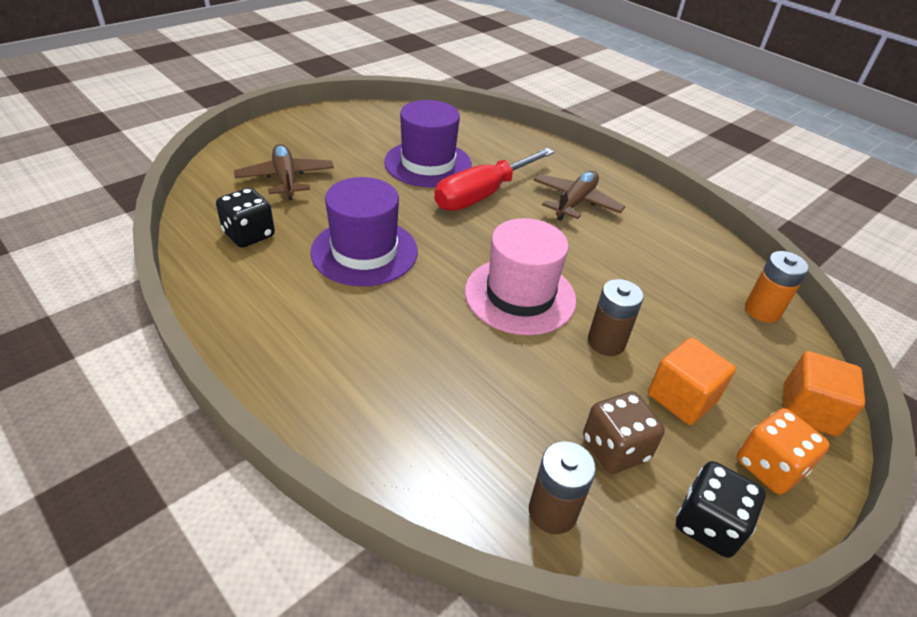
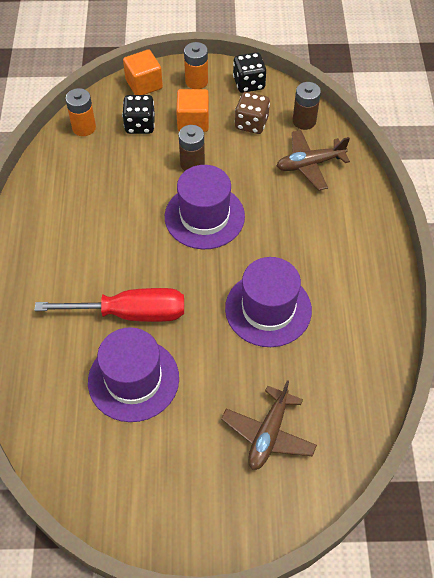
camera: 135 degrees left, 15 degrees up
black dice [216,188,275,248] -> black dice moved to [122,95,155,134]
pink hat [465,218,576,335] -> purple hat [165,165,245,249]
brown plane [533,171,625,221] -> brown plane moved to [277,130,350,191]
orange dice [737,408,830,494] -> orange battery [184,42,208,89]

